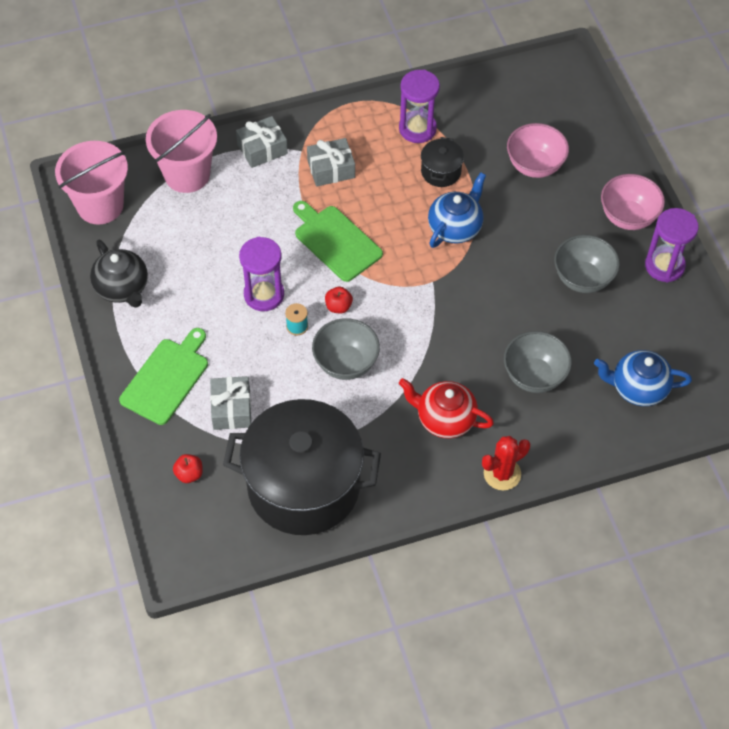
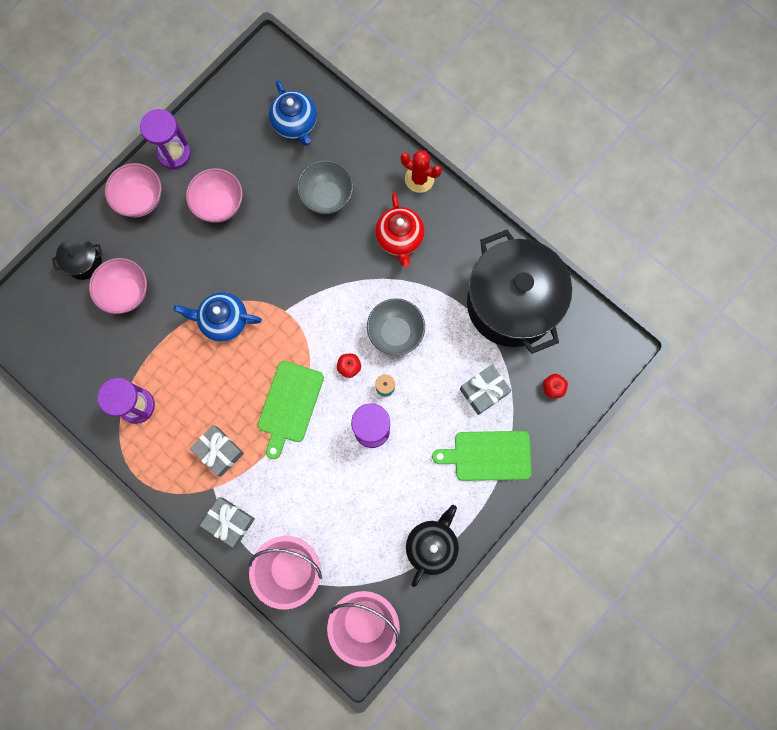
camera: 120 degrees left, 20 degrees up
black pot [421,137,464,187] -> black pot moved to [52,237,103,280]
grey bowl [554,235,620,293] -> pink bowl [186,168,243,223]

